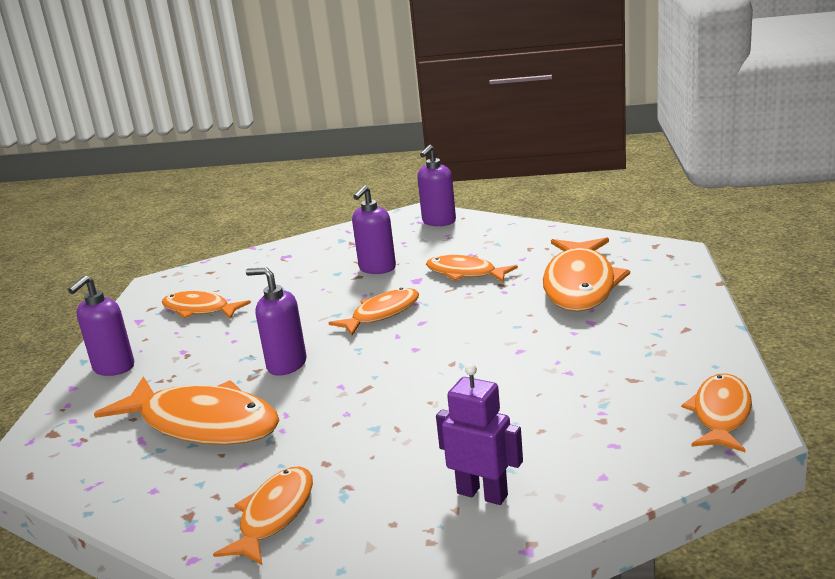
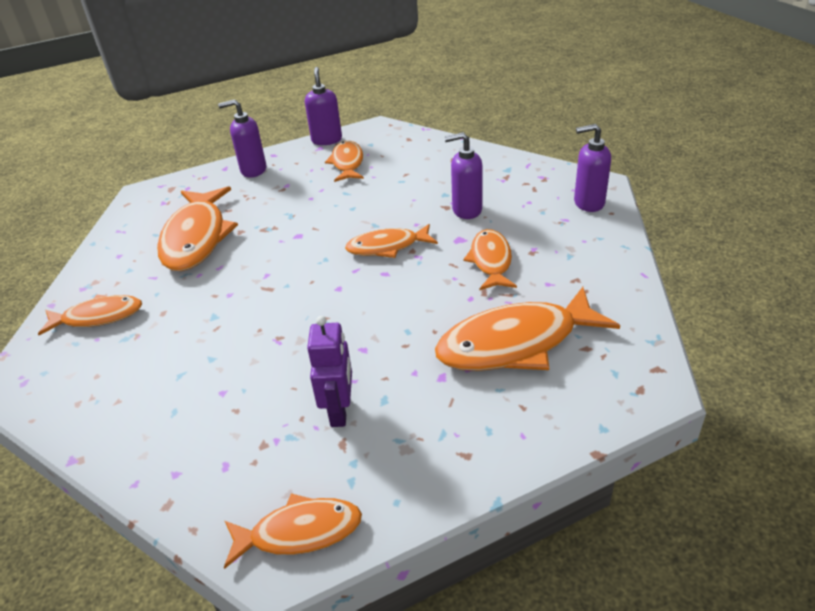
camera: 60 degrees right, 15 degrees up
purple soap dispenser [246,267,307,376] -> purple soap dispenser moved to [305,67,342,145]
orange fish [329,288,419,335] -> orange fish turned 150 degrees clockwise [345,224,438,258]
purple robot [436,364,523,505] -> purple robot moved to [307,316,352,427]

